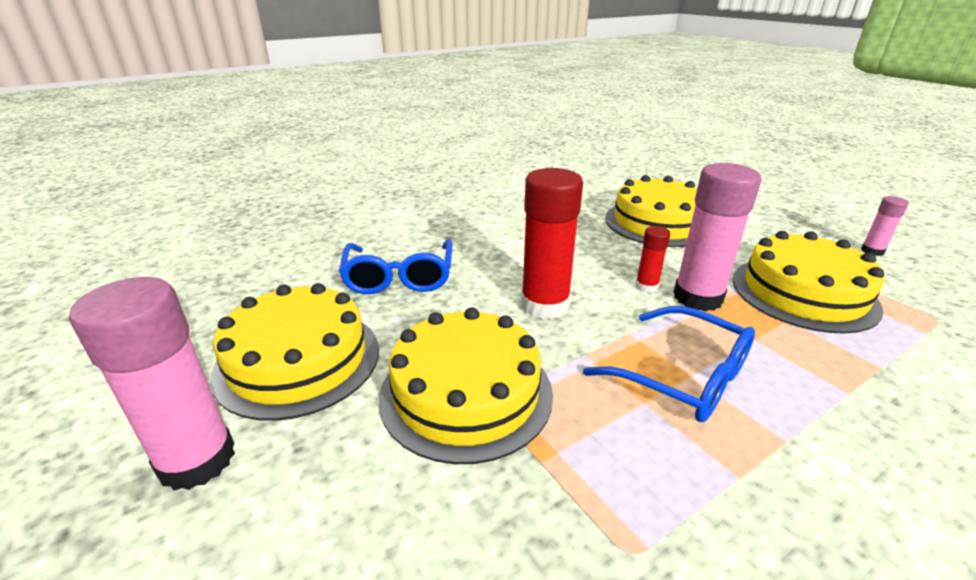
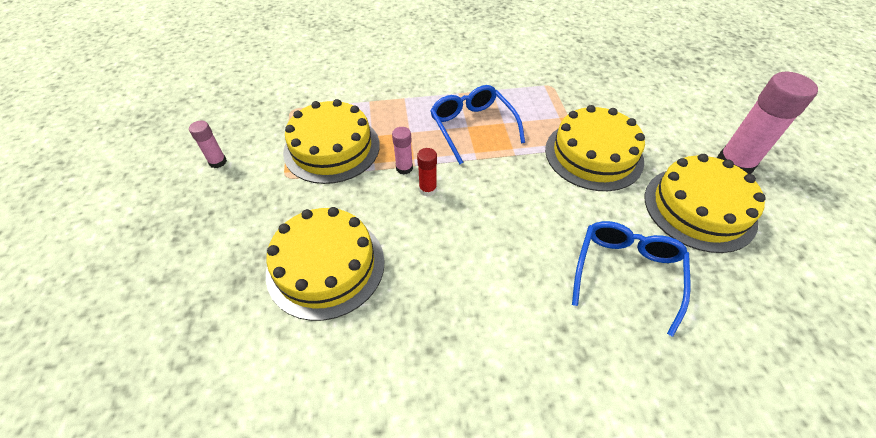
camera: 155 degrees left, 20 degrees up
red glue stick [521,168,583,319] -> none
pink glue stick [673,163,761,311] -> pink glue stick [392,127,413,175], size x0.49

